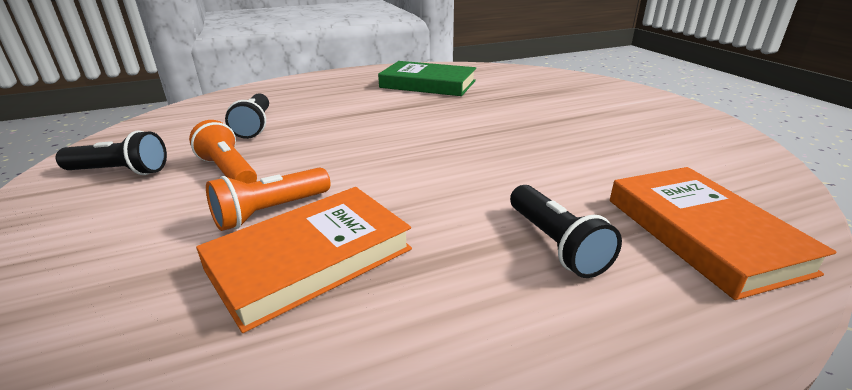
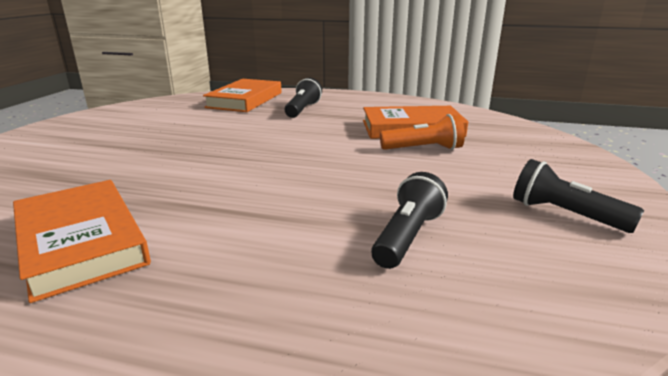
camera: 145 degrees left, 5 degrees down
orange flashlight [189,120,257,184] -> none
green book [378,61,476,96] -> orange book [13,180,151,303]

